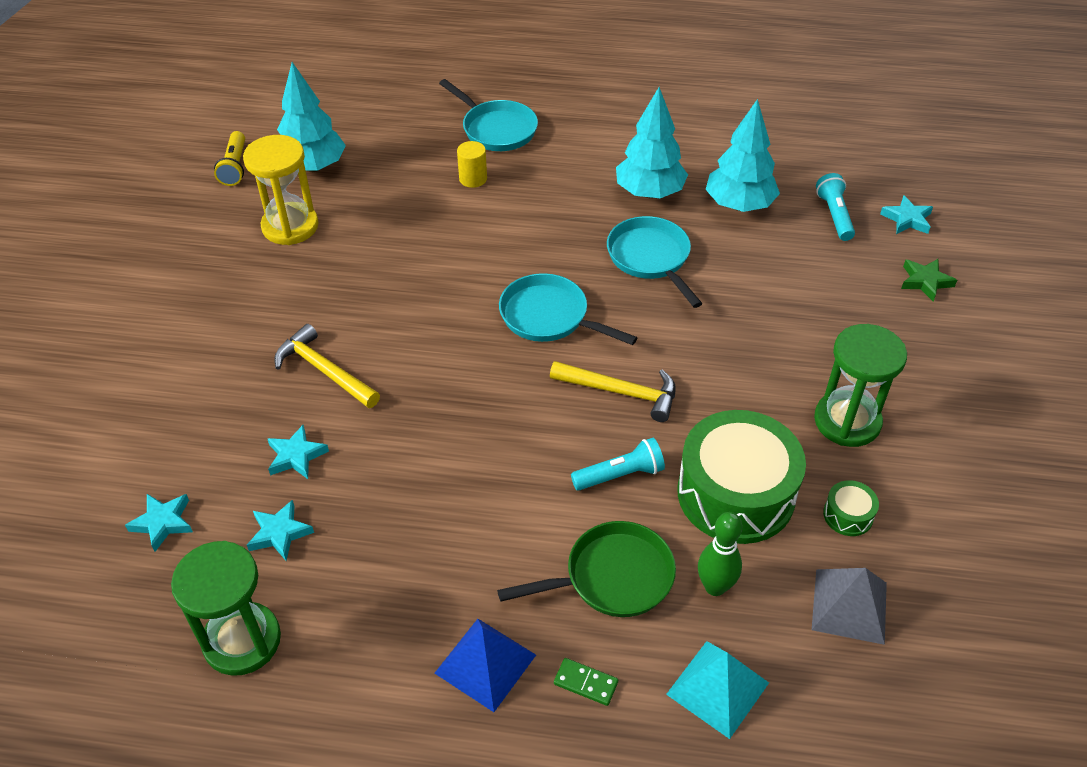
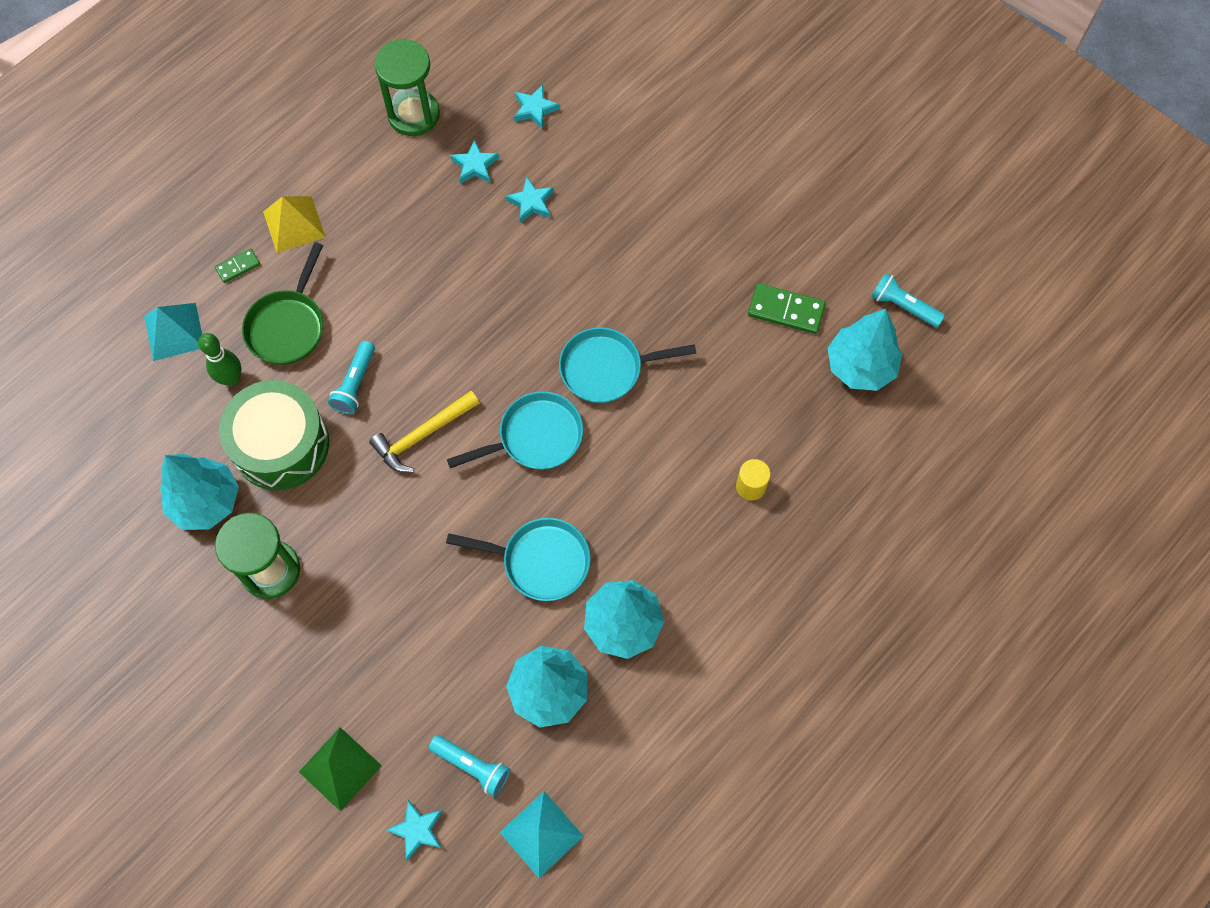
camera: 125 degrees right, 20 degrees up
yellow flashlight [214,131,245,186] -> turquoise flashlight [871,273,945,327]
yellow hourglass [243,135,318,245] -> green domino [748,283,826,334]
yellow hammer [274,324,380,408] -> none
blue pyramid [434,619,536,712] -> yellow pyramid [263,196,325,253]
turquoise pan [439,79,538,151] -> turquoise pan moved to [559,327,696,403]
grey pyramid [812,568,887,645] -> none
green drum [823,480,879,536] -> turquoise tree [160,454,239,530]
green star [901,259,957,301] -> green pyramid [299,727,382,811]
none -> turquoise pyramid [499,791,583,878]

